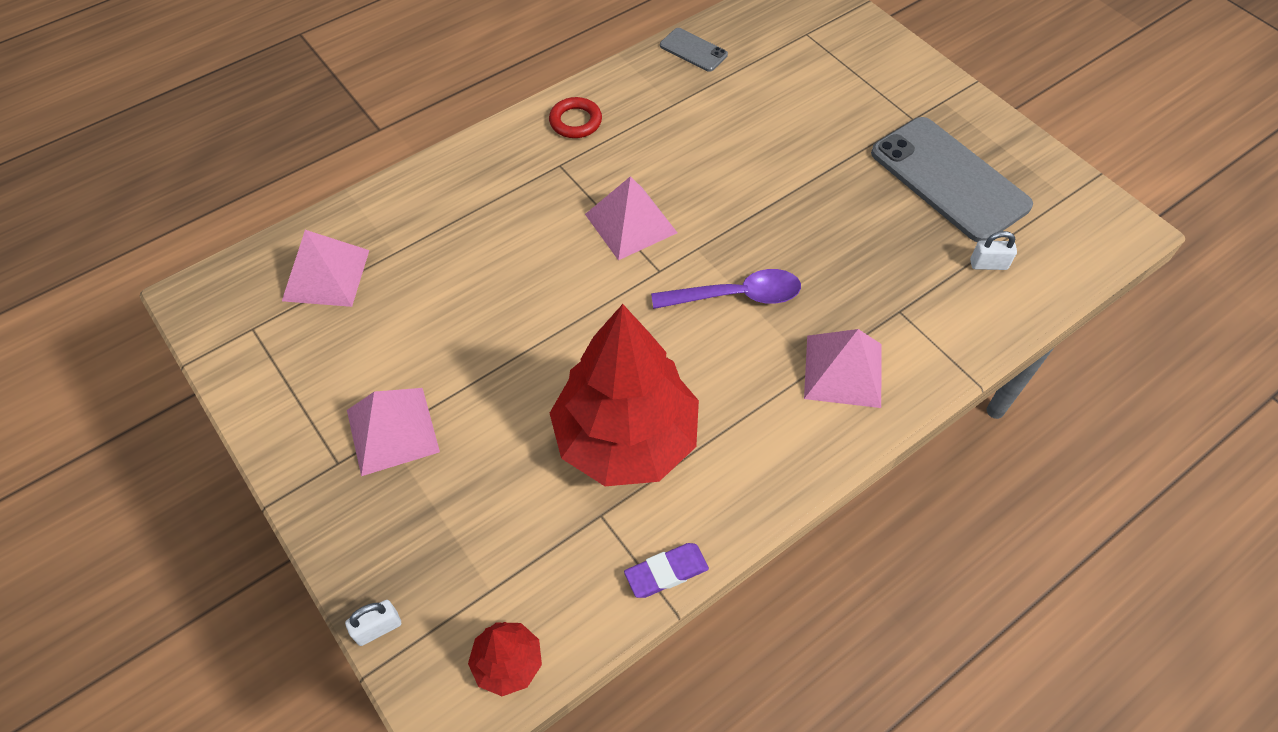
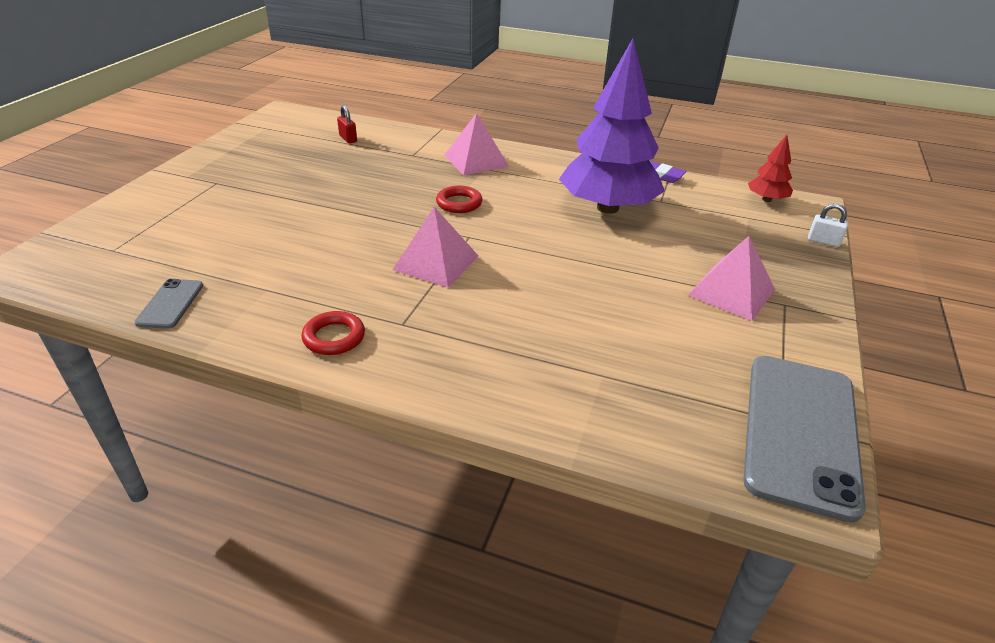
camera: 125 degrees left, 20 degrees down
pink pyramid [282,230,369,307] -> none
red tree [550,304,699,486] -> purple tree [559,39,665,214]
purple spoon [651,269,801,309] -> red ring [436,186,482,213]
grey phone [871,117,1033,242] -> grey phone moved to [743,356,866,523]
white padlock [970,231,1017,270] -> red padlock [337,105,357,143]

